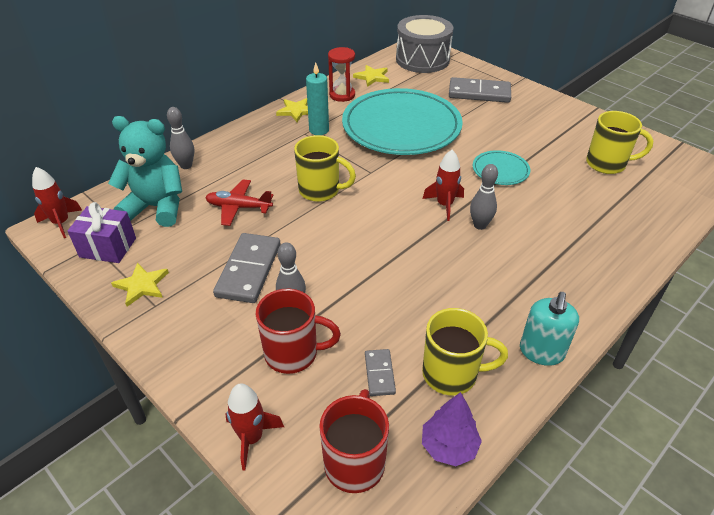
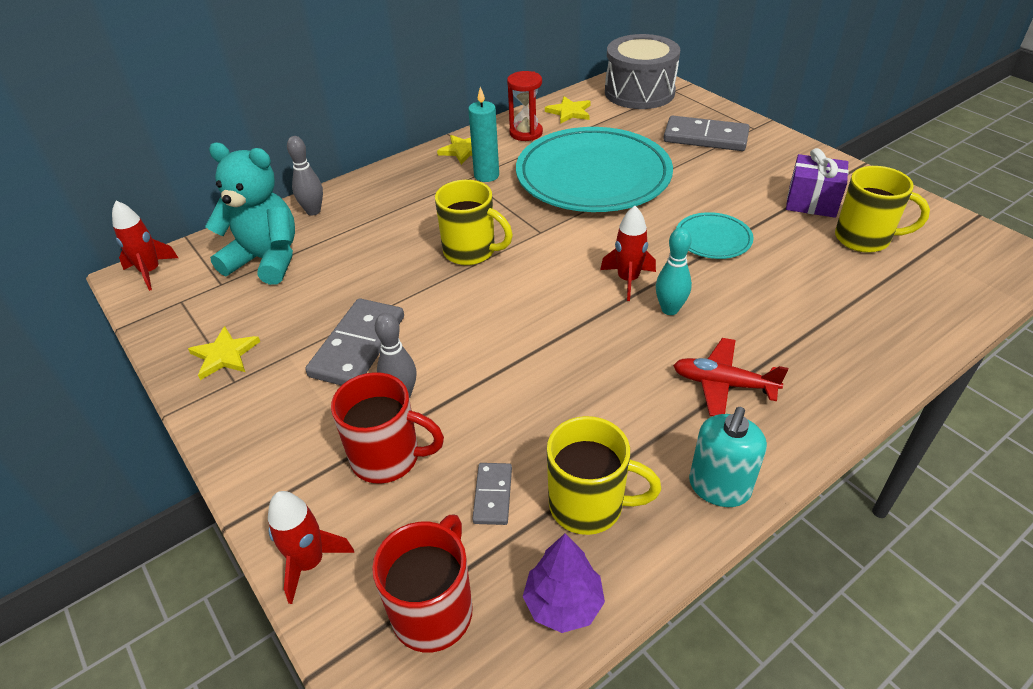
camera: 10 degrees right, 0 degrees up
purple gift [68,202,136,263] -> purple gift moved to [786,148,849,218]
red plane [205,179,273,226] -> red plane moved to [673,338,788,416]
grey bowling pin [470,164,498,230] -> turquoise bowling pin [656,227,692,315]

